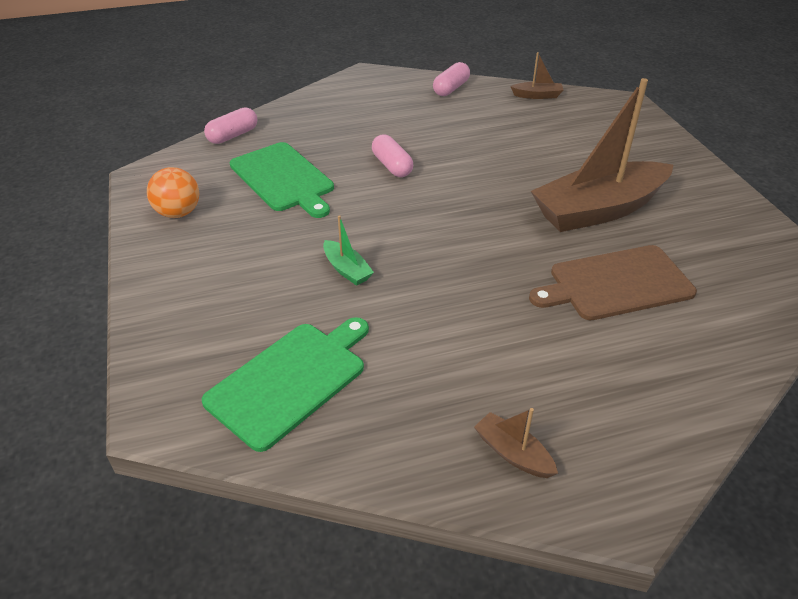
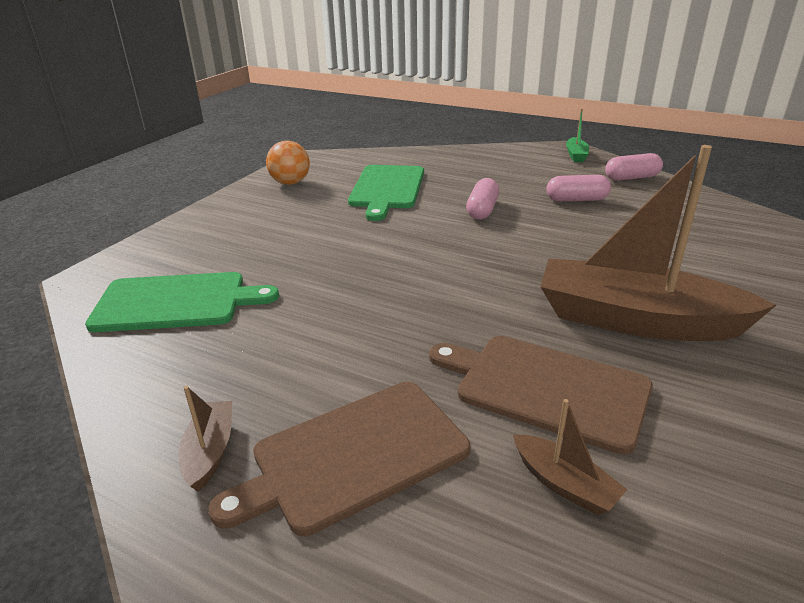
camera: 45 degrees right, 10 degrees down
pink capsule [204,107,257,144] -> pink capsule moved to [546,175,611,202]
green boat [323,215,374,286] -> green boat moved to [566,109,589,162]
brown boat [510,52,563,99] -> brown boat moved to [513,399,628,515]
none -> brown cutting board [208,382,471,536]

